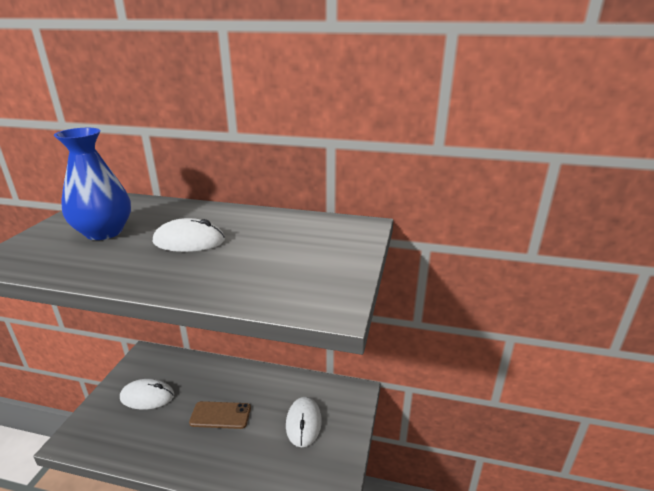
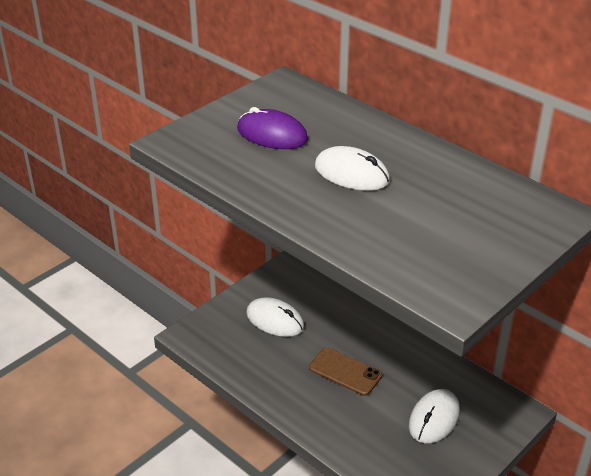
camera: 30 degrees right, 10 degrees up
blue vase [54,128,131,240] -> purple mouse [237,107,308,149]

